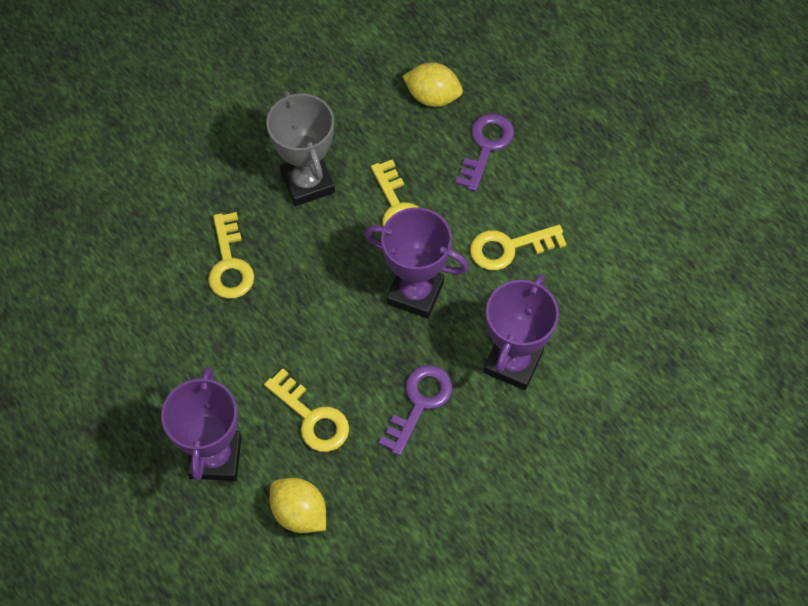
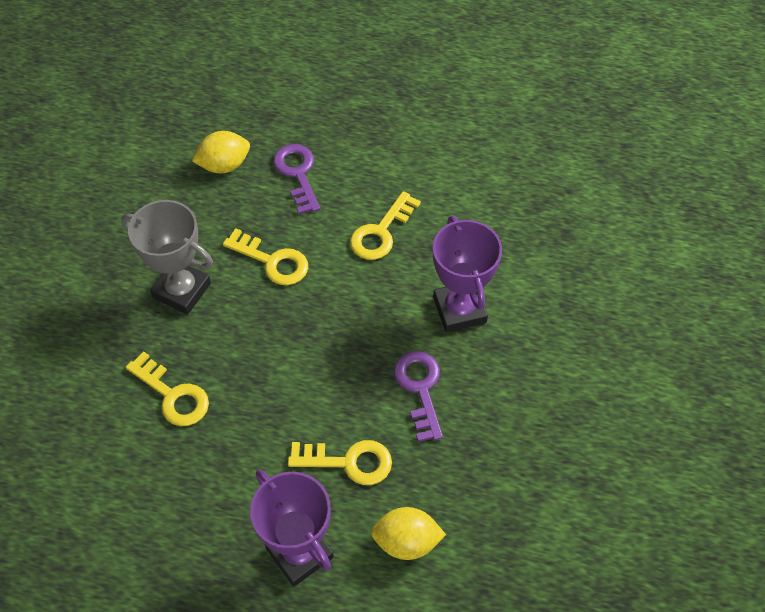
camera: 40 degrees left, 5 degrees down
purple trophy [364,207,469,318] -> none

